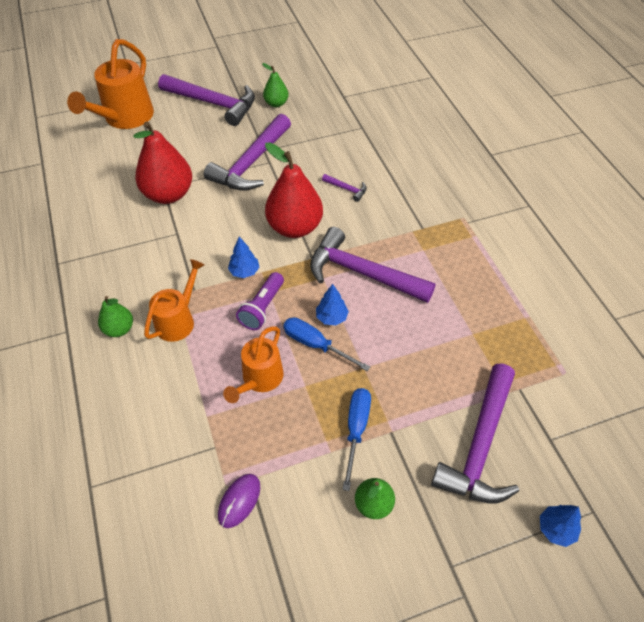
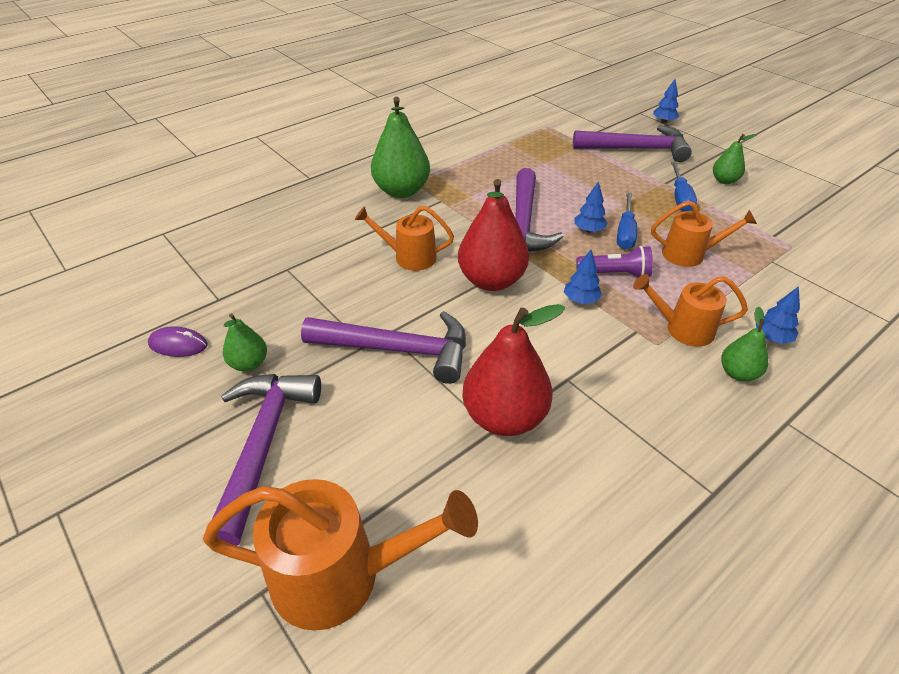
camera: 110 degrees left, 10 degrees down
purple mouse [218,474,260,528] -> purple mouse moved to [148,326,208,357]
purple hammer [322,174,367,202] -> orange watering can [355,206,454,271]
blue screwdriver [342,388,371,491] -> blue screwdriver turned 75 degrees counterclockwise [671,161,697,211]
none -> green pear [371,97,430,198]
none -> blue tree [755,286,800,344]

